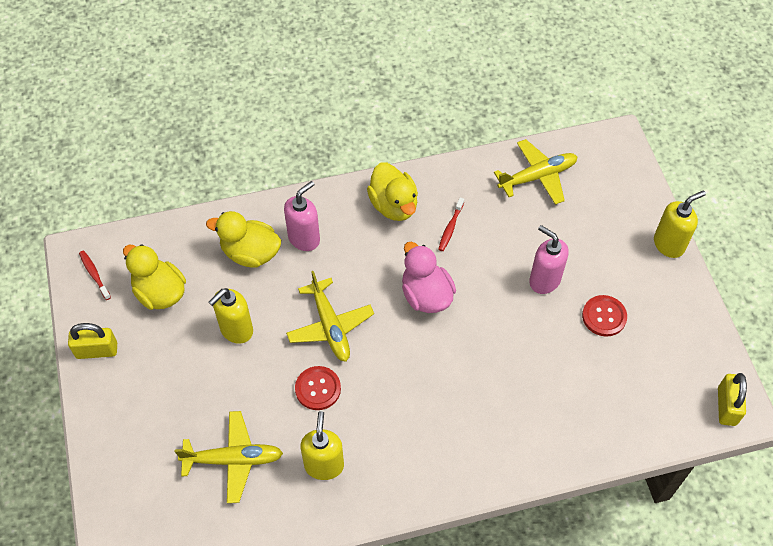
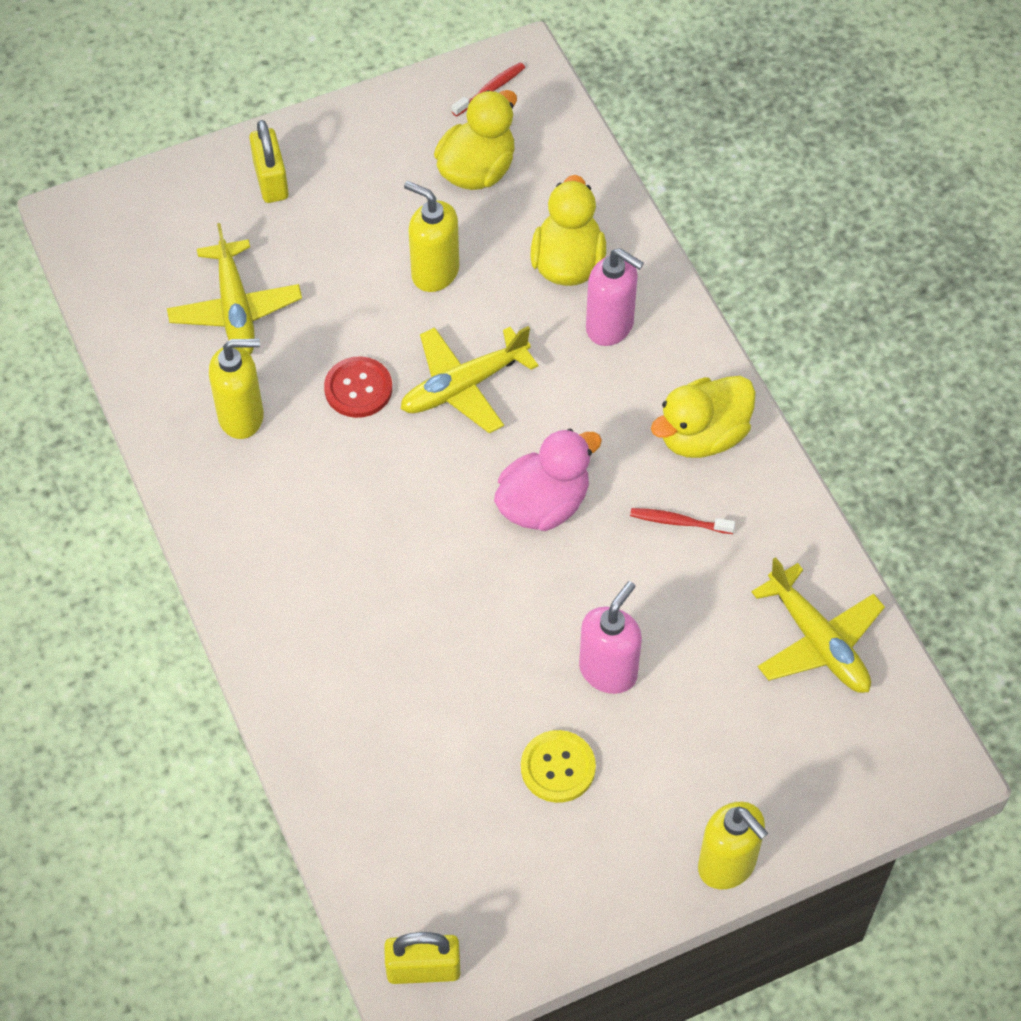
camera: 80 degrees right, 0 degrees up
yellow padlock [68,323,117,359] -> yellow padlock moved to [249,120,289,203]
red button [582,295,627,337] -> yellow button [521,730,596,803]

